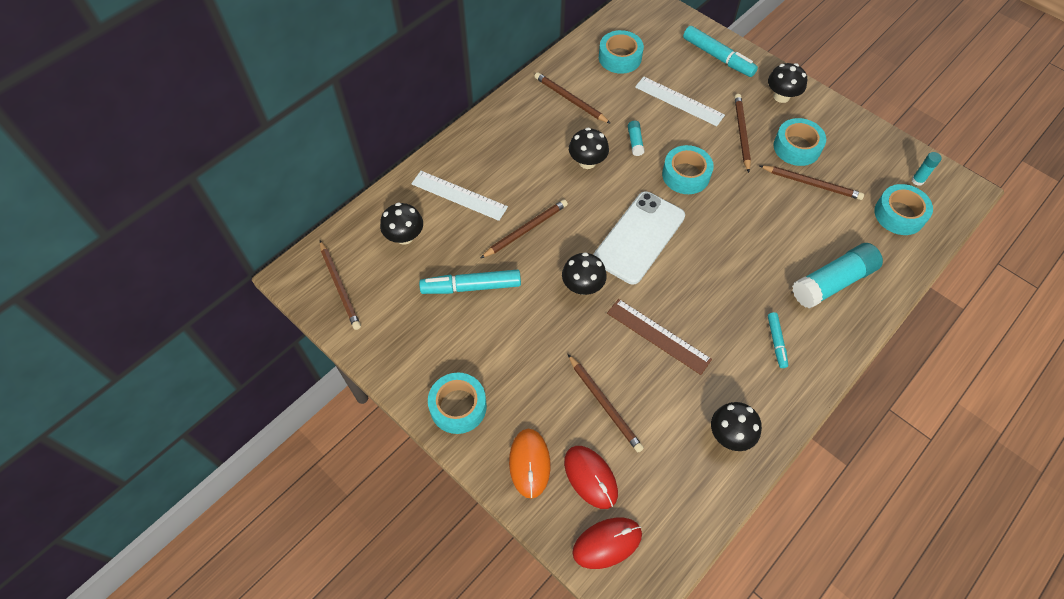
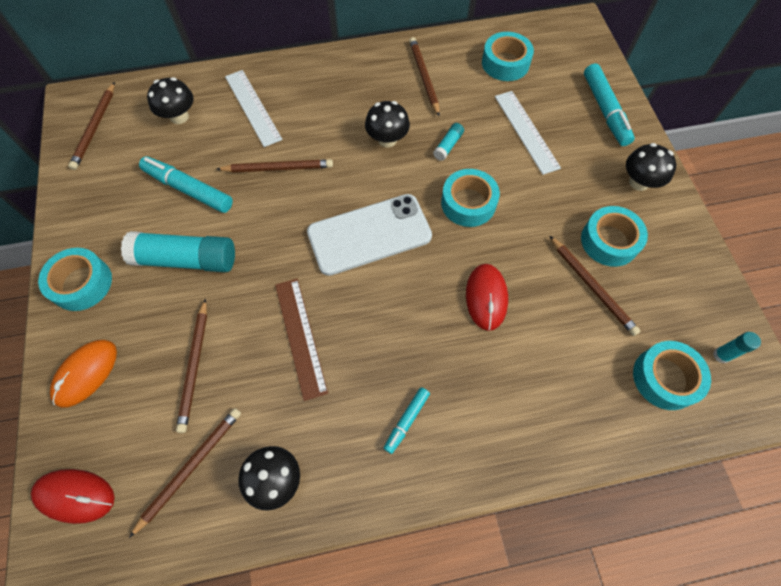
camera: 35 degrees right, 5 degrees up
black mushroom [562,252,607,295] -> none
red mouse [564,446,618,509] -> red mouse moved to [466,264,508,331]
brown pencil [735,94,751,173] -> brown pencil moved to [129,408,241,538]
turquoise glue stick [792,243,883,309] -> turquoise glue stick moved to [121,231,235,272]

